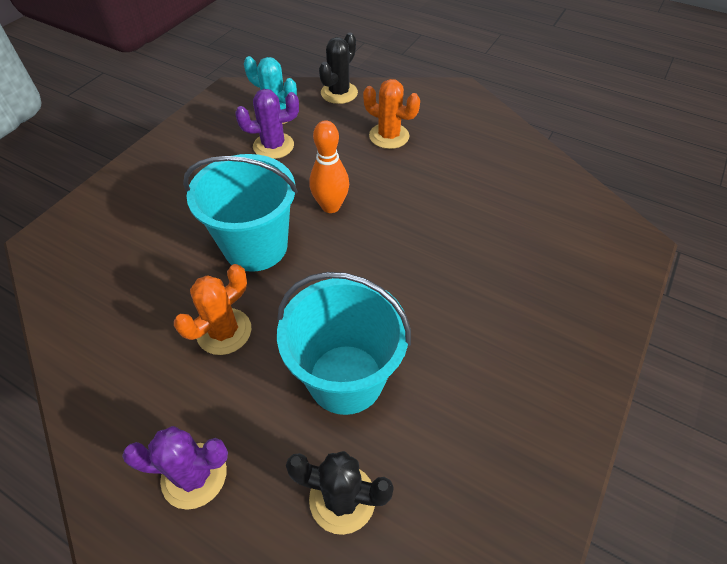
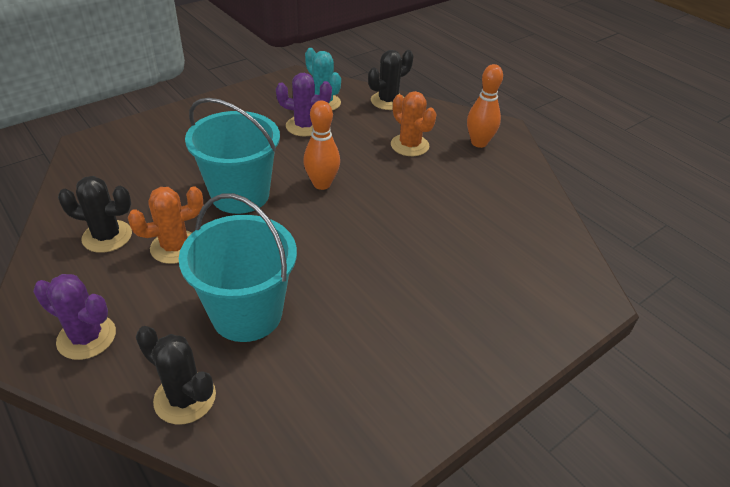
camera: 20 degrees right, 10 degrees down
none -> black cactus [58,176,132,253]
none -> orange bowling pin [467,64,503,148]

